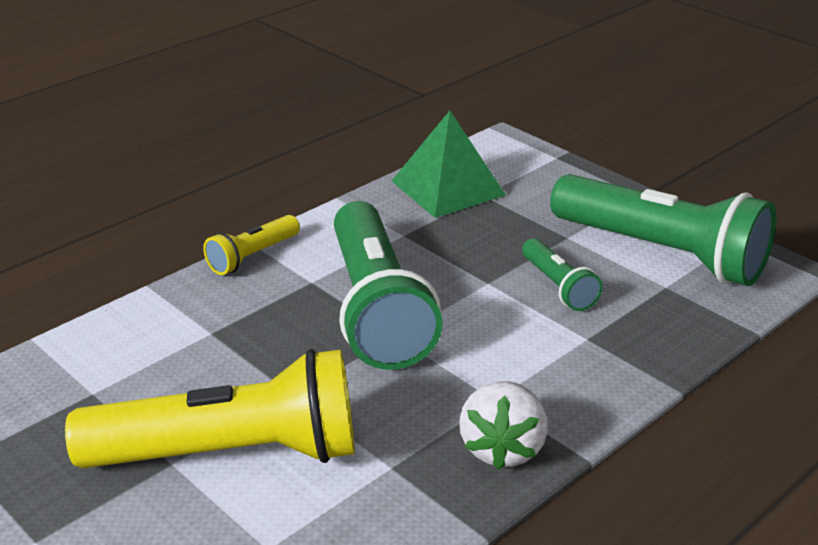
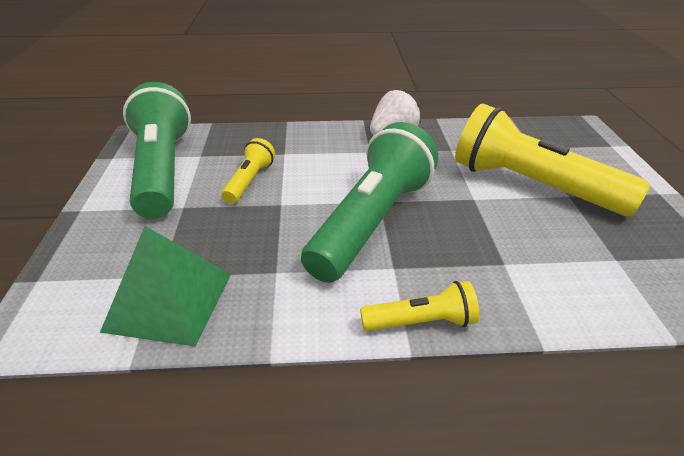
camera: 140 degrees left, 5 degrees up
green flashlight [522,238,603,311] -> yellow flashlight [222,138,275,204]

